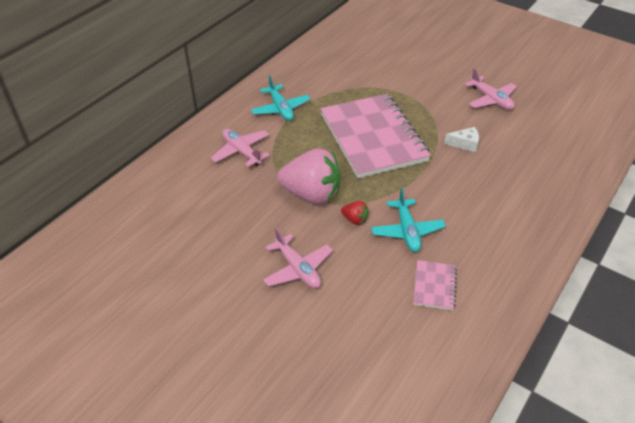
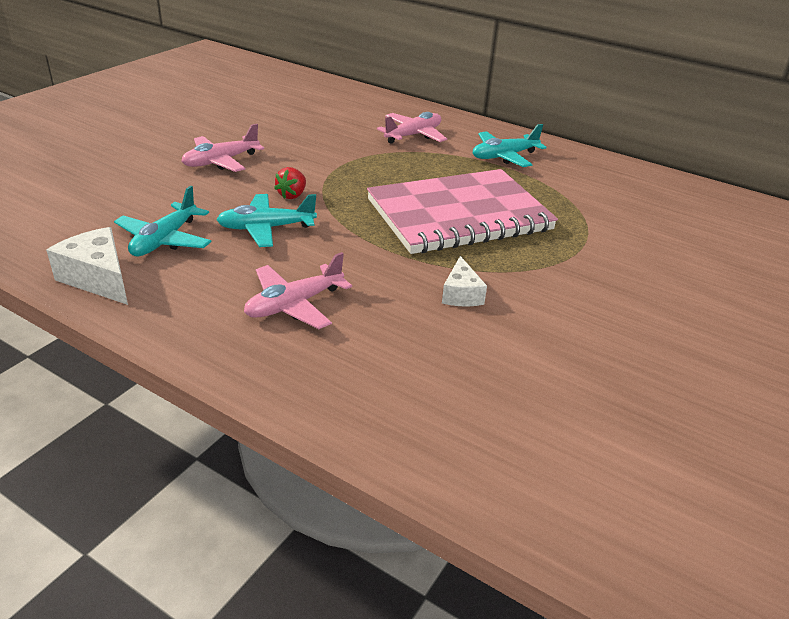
camera: 85 degrees right, 10 degrees down
pink strawberry [277,148,341,204] -> none
pink notebook [413,260,457,310] -> turquoise plane [114,186,212,256]
pink plane [465,68,517,110] -> pink plane moved to [244,252,352,329]
none -> white cheese [46,227,128,305]

